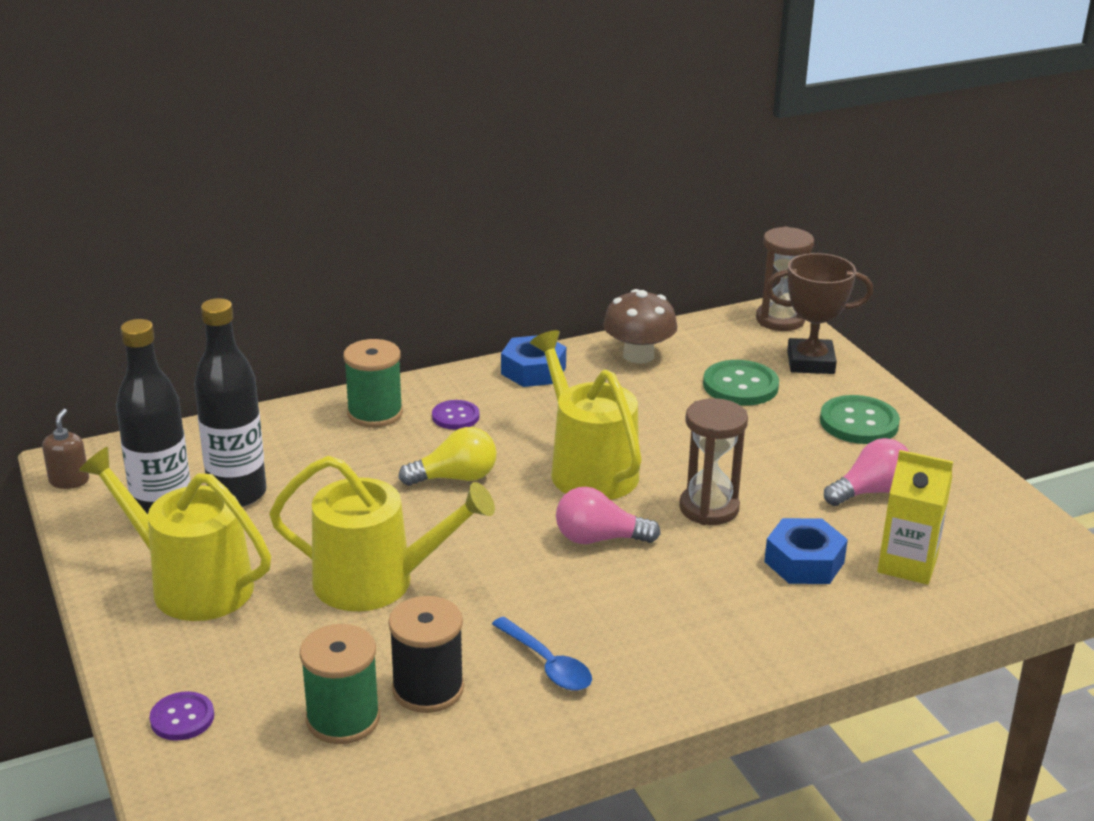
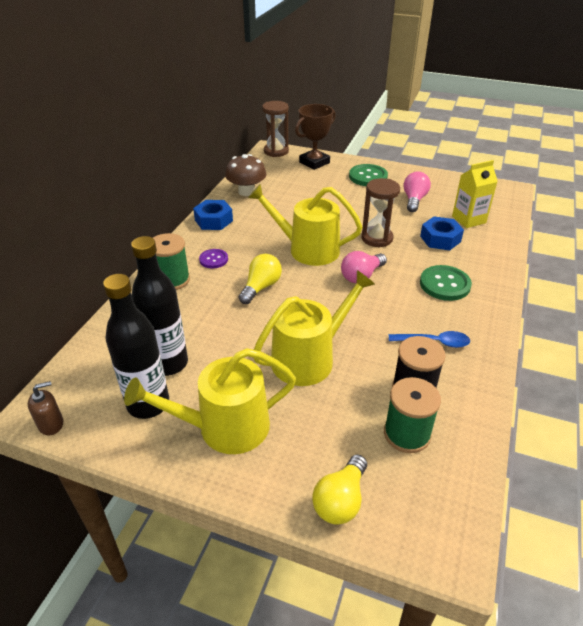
camera: 45 degrees left, 10 degrees up
brown soap dispenser [42,409,89,489] -> brown soap dispenser turned 105 degrees clockwise [28,381,63,435]
purple button [150,691,214,741] -> yellow light bulb [312,454,367,525]
green button [703,360,779,405] -> green button moved to [420,265,472,301]

